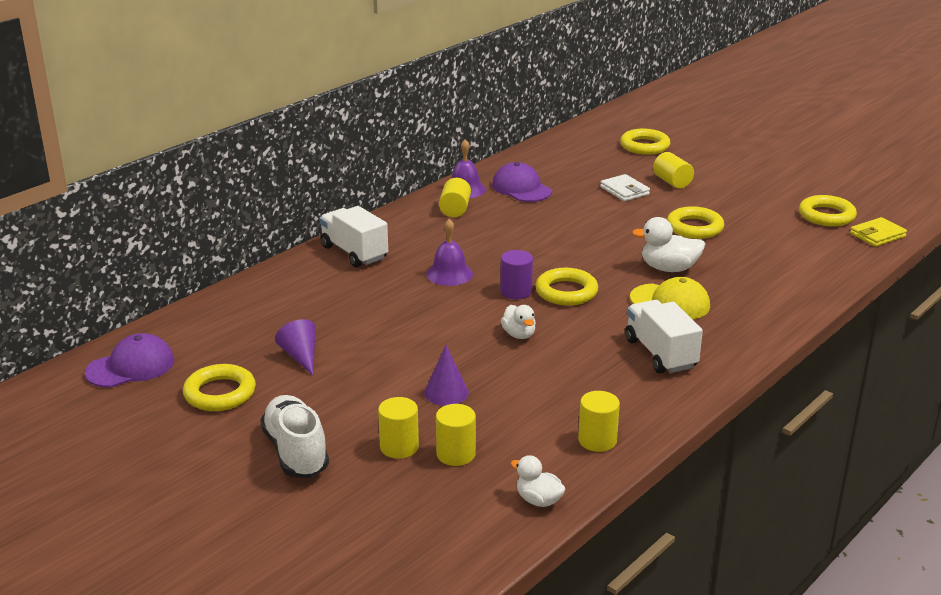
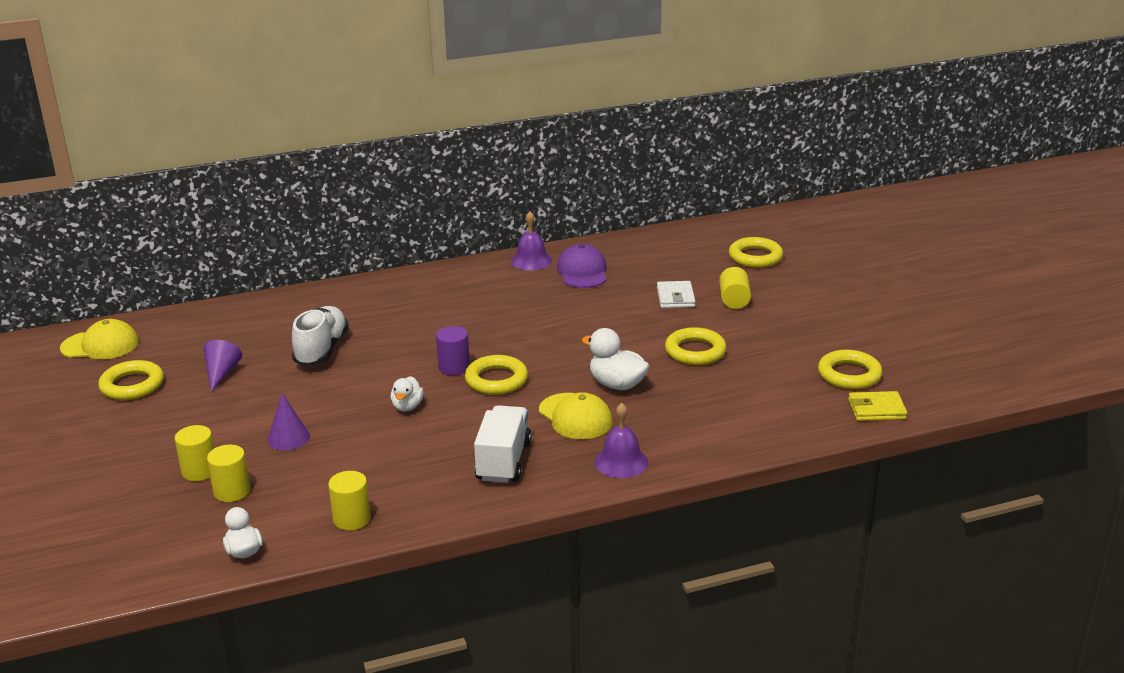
camera: 30 degrees right, 0 degrees up
purple cap [85,333,174,388] -> yellow cap [60,319,139,359]
white shoe [260,395,329,478] -> white shoe moved to [292,306,349,366]
white truck [319,206,388,267] -> none
purple bell [426,219,473,286] -> purple bell moved to [594,403,648,478]
yellow cylinder [439,178,471,217] -> none

